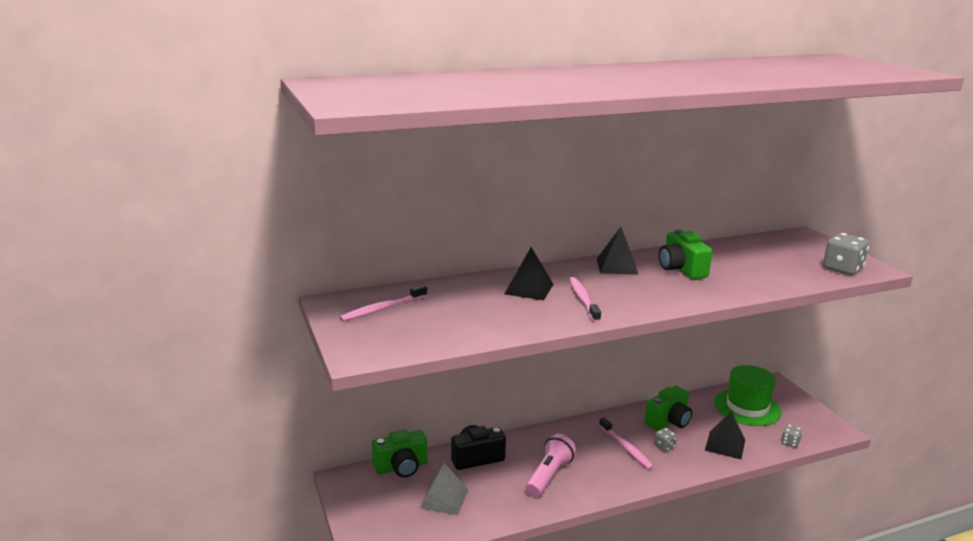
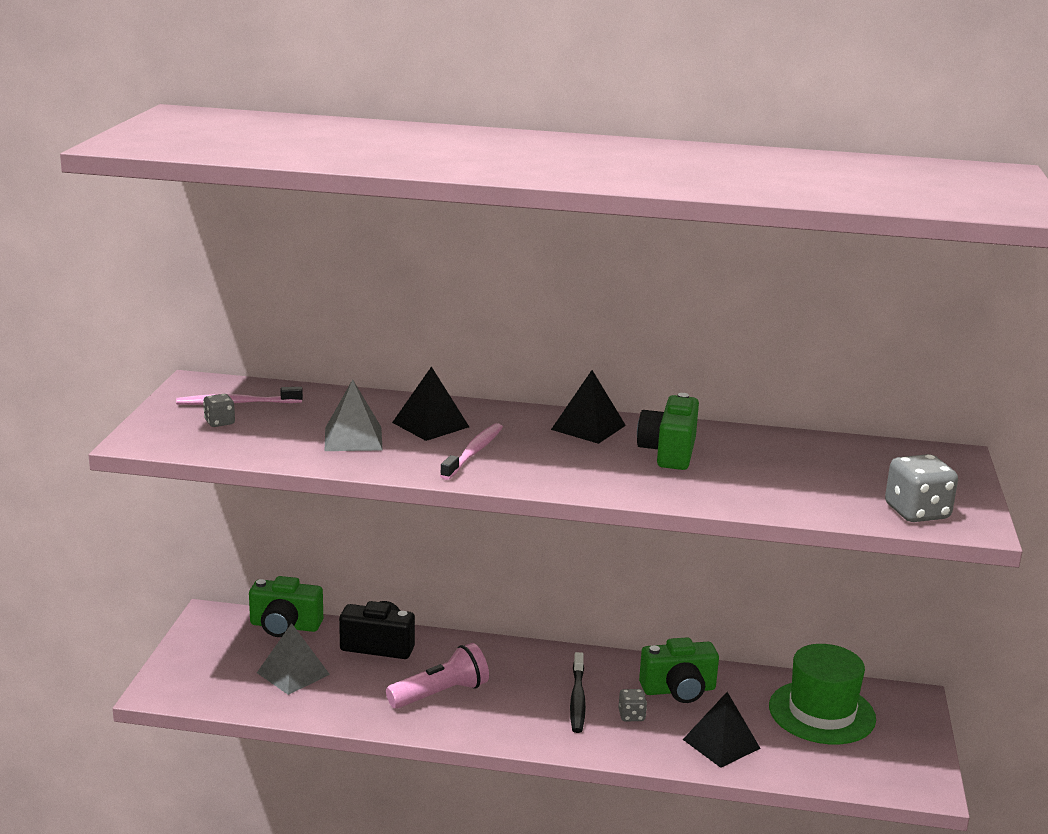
camera: 30 degrees right, 0 degrees up
pink toothbrush [599,418,654,470] -> black toothbrush [570,652,586,733]
grey dice [781,424,803,448] -> grey dice moved to [203,394,235,427]
none -> grey pyramid [325,379,383,451]

